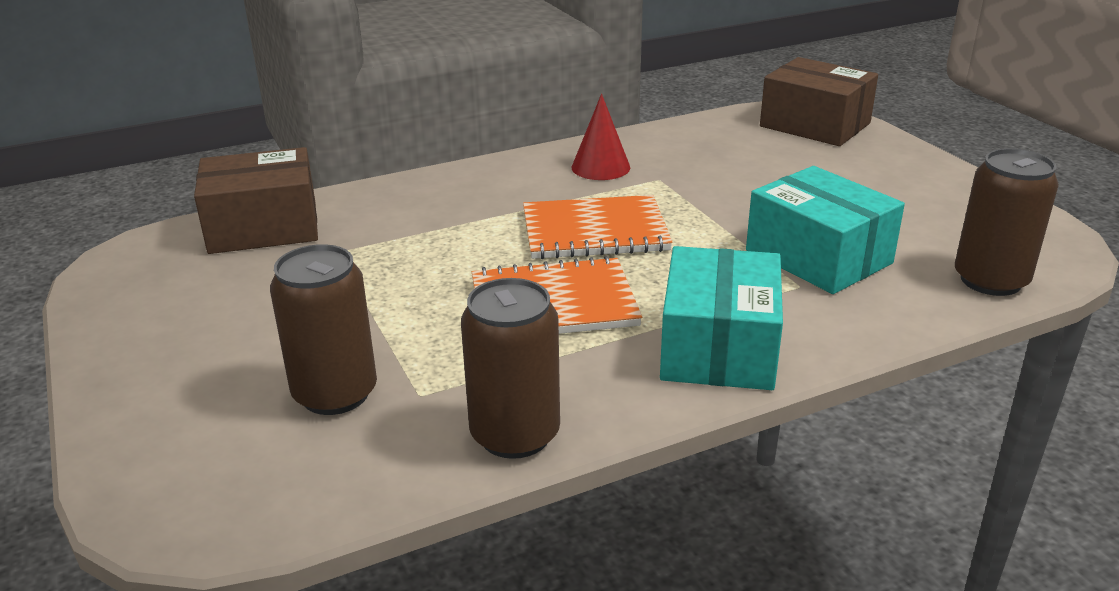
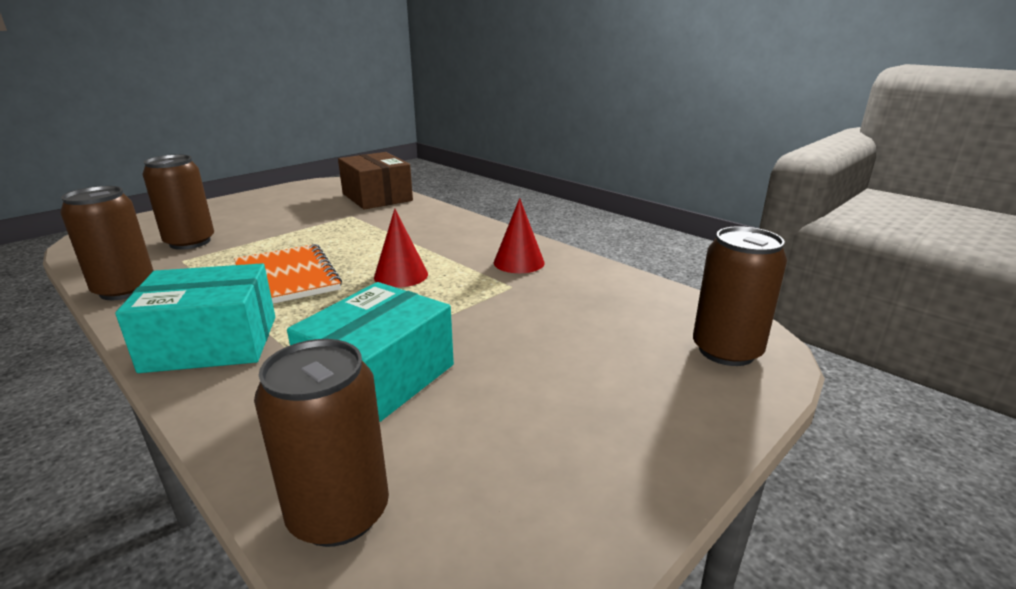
camera: 70 degrees right, 5 degrees down
orange notebook [523,195,673,259] -> red cone [374,209,428,288]
brown box [760,57,878,146] -> brown can [693,226,787,366]

